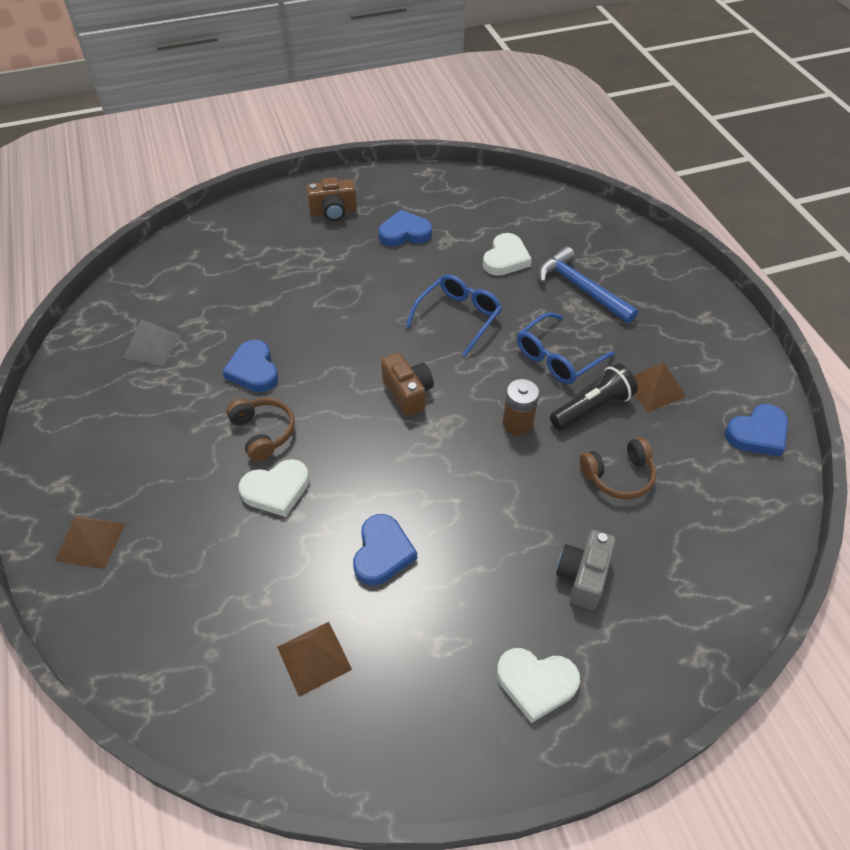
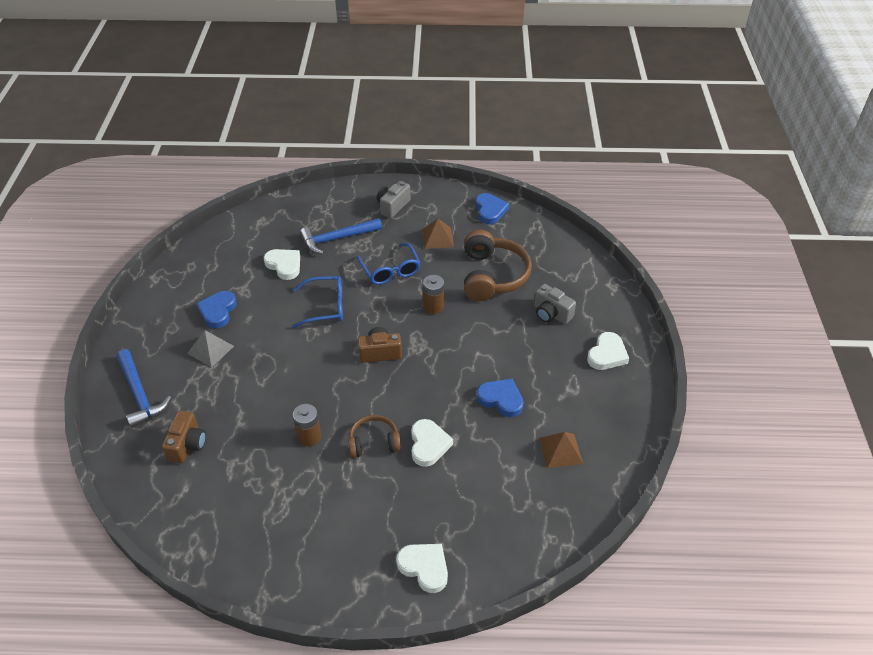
camera: 70 degrees left, 5 degrees down
brown pyramid [55,516,125,569] -> white heart [396,544,448,593]
grey pyramid [123,319,181,366] -> grey pyramid moved to [187,330,234,367]
blue heart [222,340,278,392] -> brown battery [293,404,321,447]
brown camera [307,177,357,221] -> brown camera moved to [162,411,206,463]
blue glasses [406,274,502,357] -> blue glasses turned 120 degrees clockwise [292,276,343,328]
black flashlight [550,363,638,431] -> none
brown headphones [580,437,656,499] -> brown headphones [464,230,532,301], size x1.76
none -> blue hammer [117,349,171,428]
none -> grey camera [377,181,410,218]

